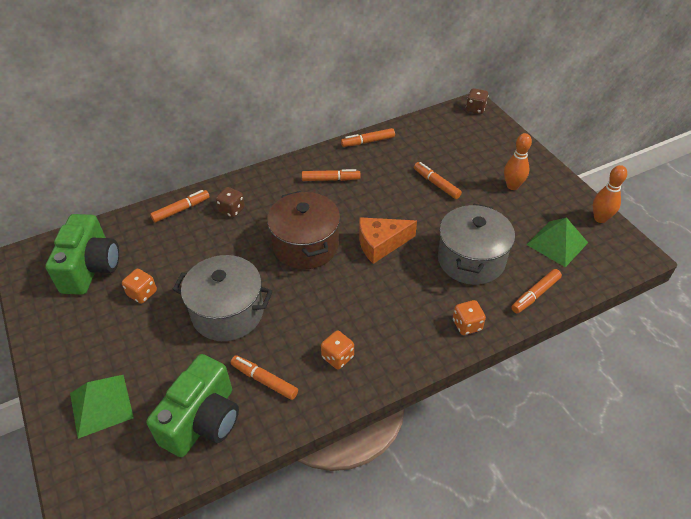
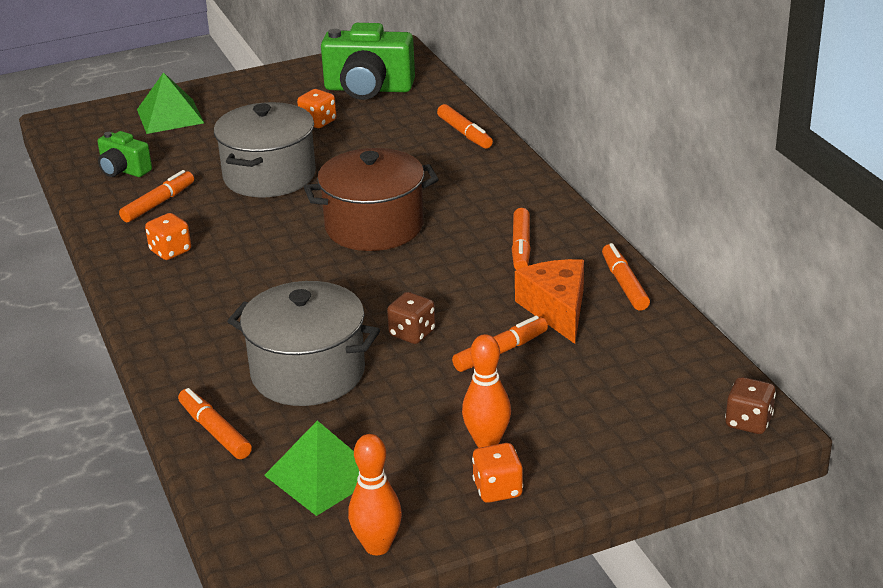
camera: 95 degrees right, 15 degrees down
green camera [146,354,239,457] -> green camera [97,131,152,177], size x0.55
brown dice [216,187,245,218] -> brown dice moved to [387,292,436,344]
orange cheese [359,217,417,264] -> orange cheese moved to [515,259,584,344]
orange dice [453,300,486,335] -> orange dice moved to [472,443,523,503]

